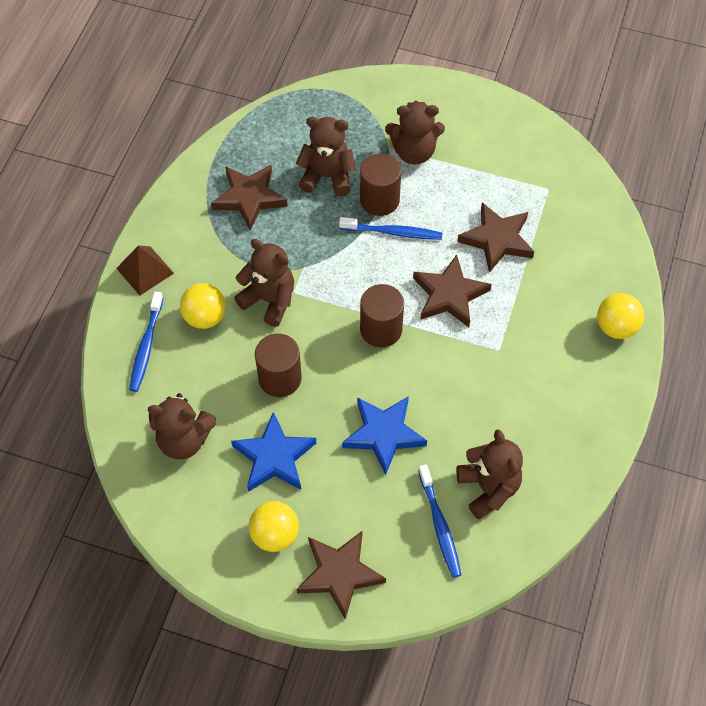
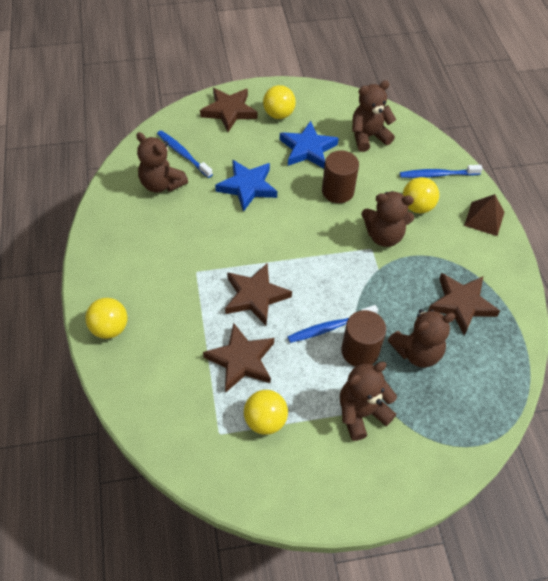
camera: 150 degrees right, 5 degrees down
blue toothbrush [129,291,163,392] -> blue toothbrush turned 75 degrees counterclockwise [400,165,483,178]
brown cylinder [360,284,404,348] -> none
none -> yellow ball [244,390,288,435]

